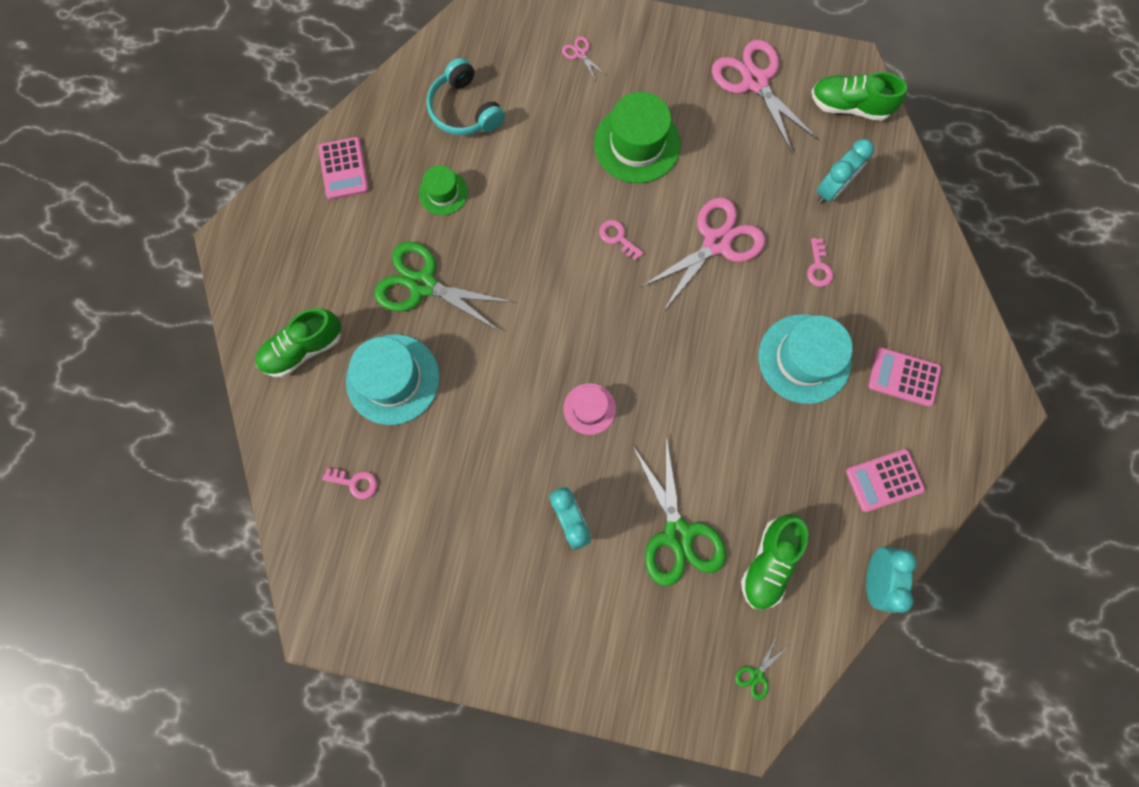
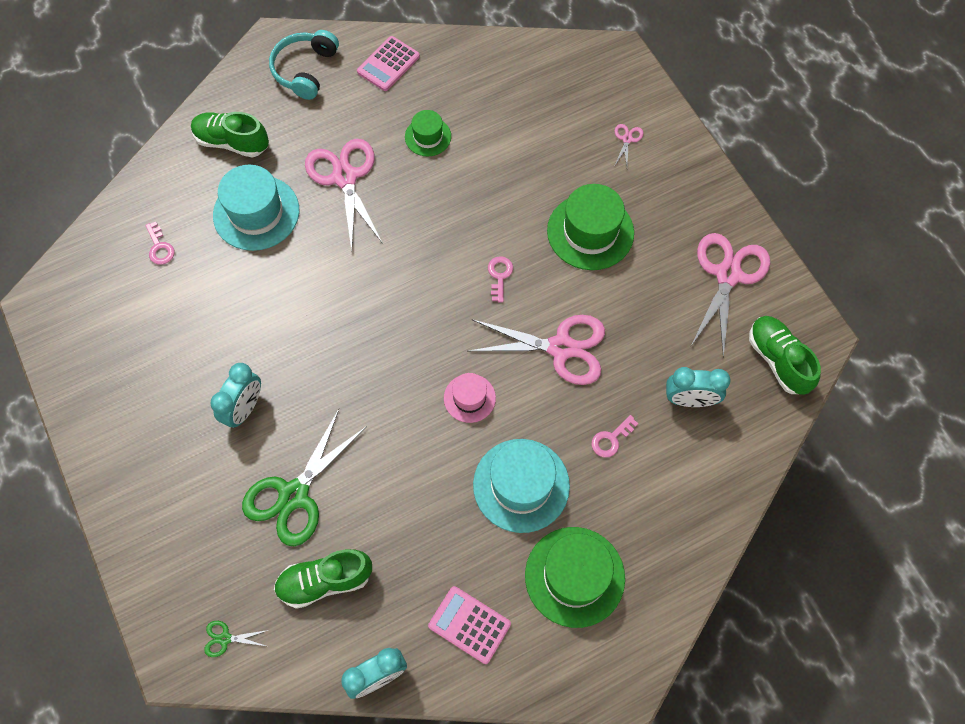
camera: 50 degrees right, 10 degrees down
green scissors [374,242,513,331] -> pink scissors [305,139,383,251]
turquoise headphones [427,58,505,135] -> turquoise headphones moved to [269,30,339,100]
pink hat [563,383,616,435] -> pink hat moved to [444,373,496,423]
pink calculator [868,347,941,407] -> green hat [525,527,625,628]

